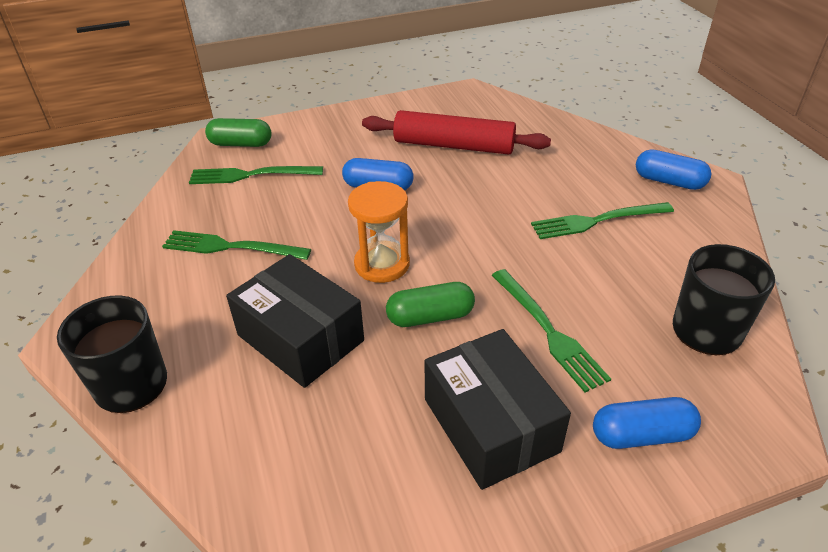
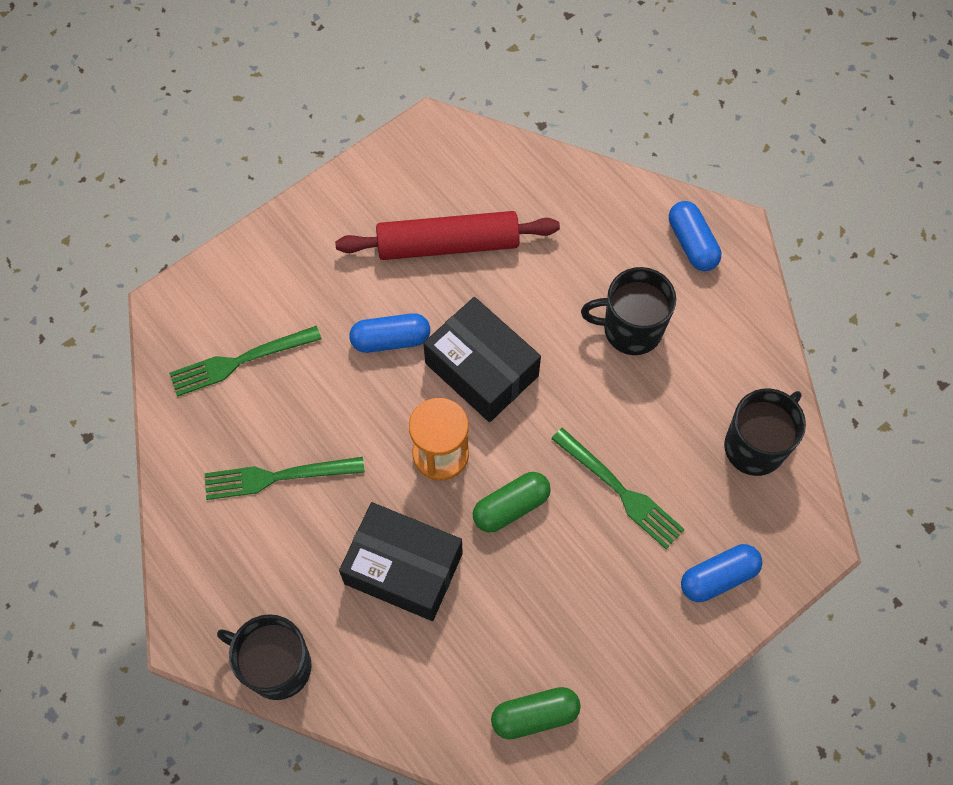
camera: 20 degrees left, 25 degrees up
green capsule [205,118,272,147] -> green capsule moved to [491,687,581,739]
black box [425,329,571,490] -> black box moved to [423,297,541,422]
green fork [531,202,674,239] -> black mug [581,267,676,355]
blue capsule [636,149,711,190] -> blue capsule turned 60 degrees clockwise [669,201,721,271]

